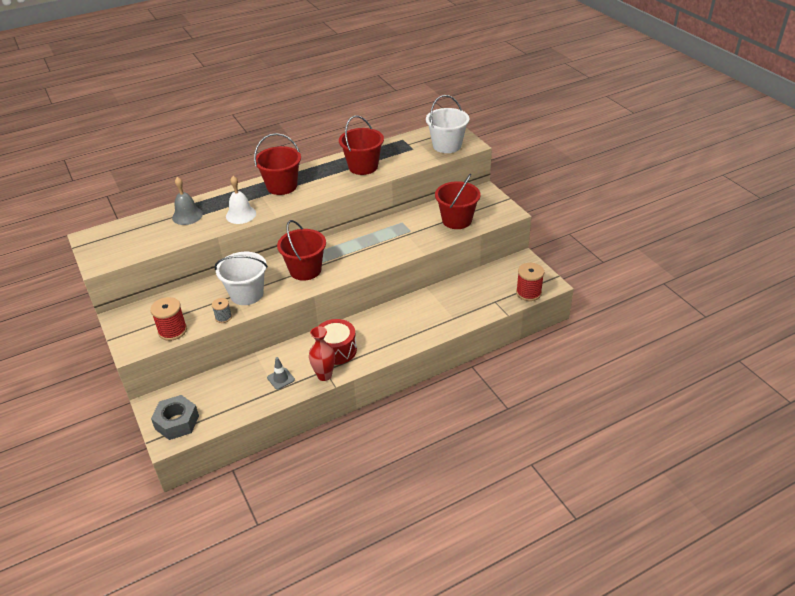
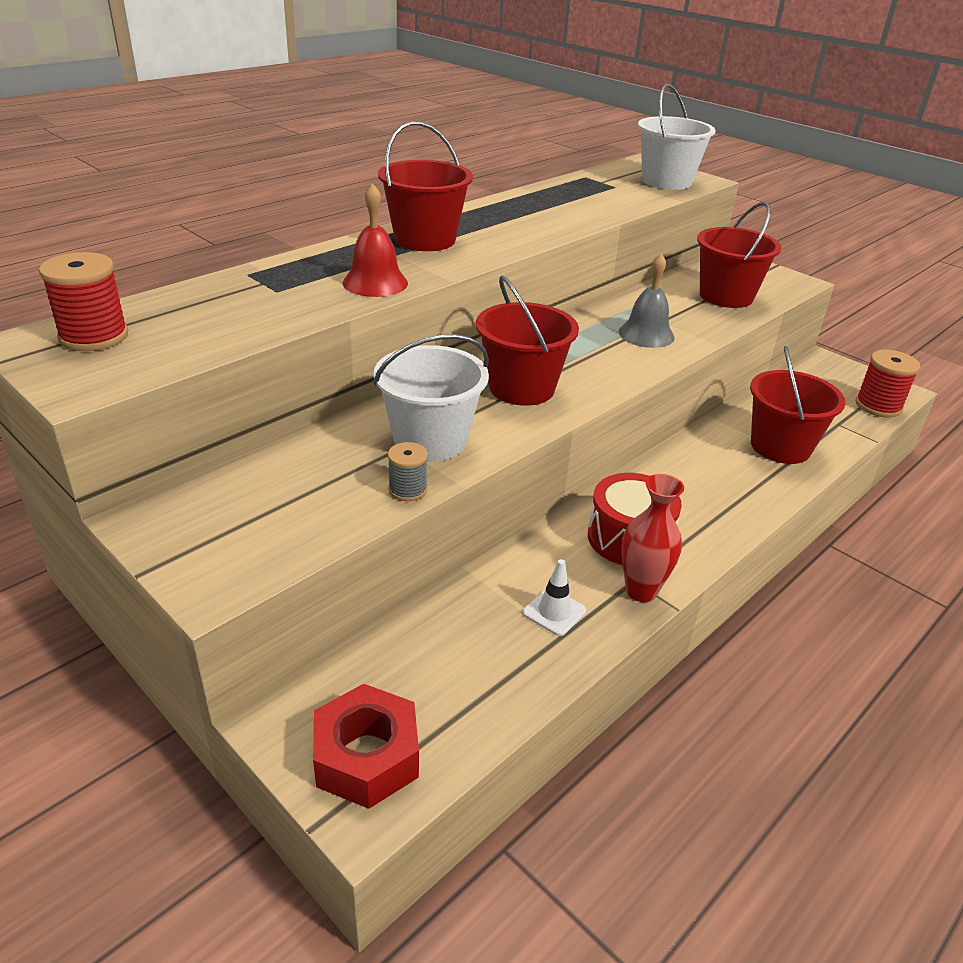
camera: 20 degrees left, 5 degrees down
red spool [150,297,187,341] -> red spool moved to [39,252,128,351]
grey nut [151,395,199,440] -> red nut [313,684,419,809]
grey bell [172,177,203,225] -> grey bell moved to [619,254,675,348]
white bell [226,176,256,224] -> red bell [343,183,408,297]
grey traffic cone [267,357,295,390] -> white traffic cone [523,559,586,636]
red bucket [339,115,384,175] -> red bucket moved to [750,346,846,464]

